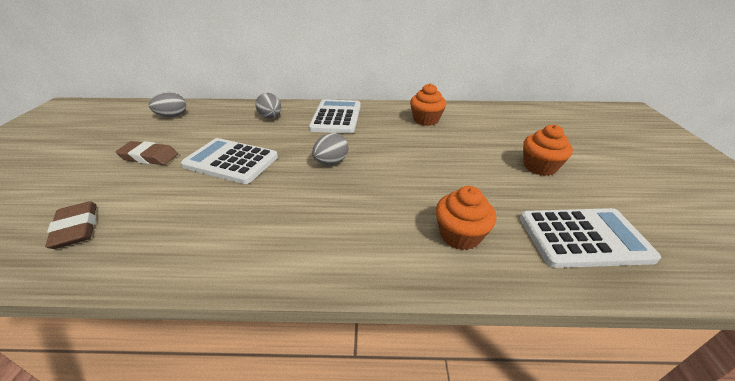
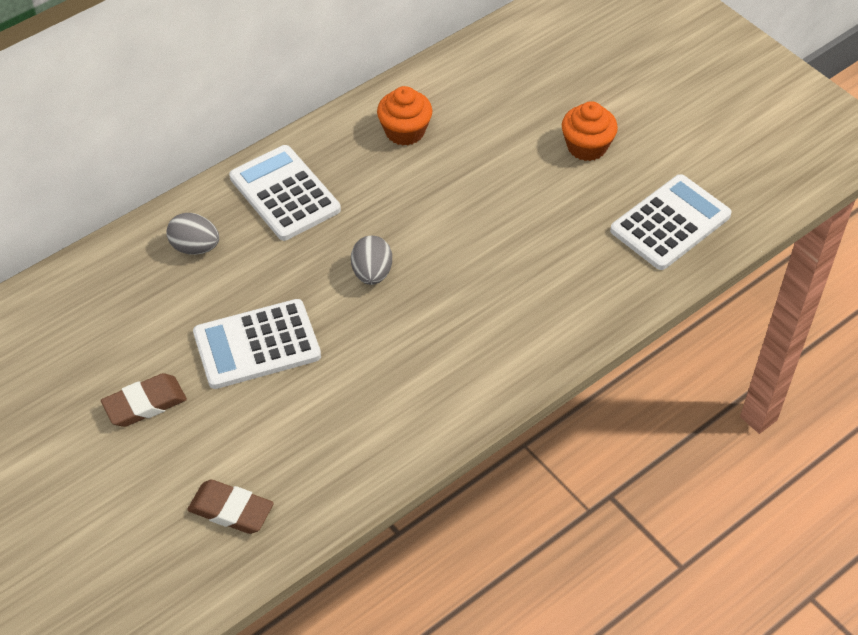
camera: 40 degrees left, 15 degrees up
grey egg [149,92,186,117] -> none
orange cupcake [436,186,496,250] -> none

